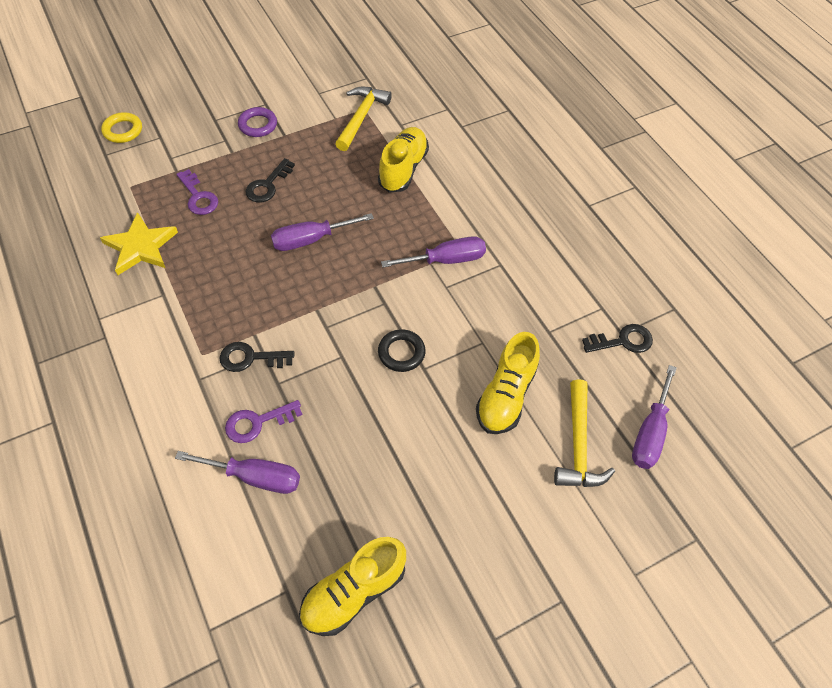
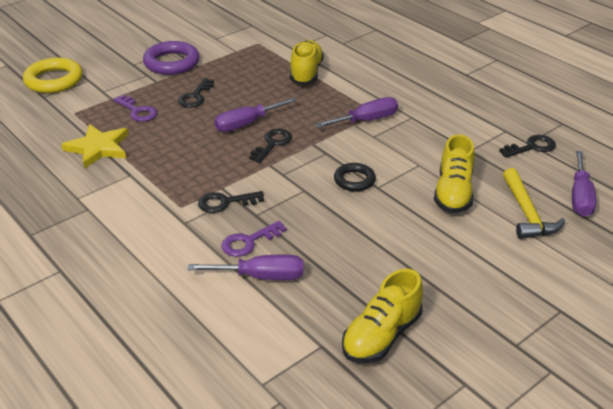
camera: 10 degrees left, 20 degrees down
yellow ring [101,112,142,143] -> yellow ring [23,57,83,93], size x1.65
purple ring [238,107,277,137] -> purple ring [143,41,200,75], size x1.65
yellow hammer [335,86,392,151] -> none
none -> black key [249,129,292,163]

